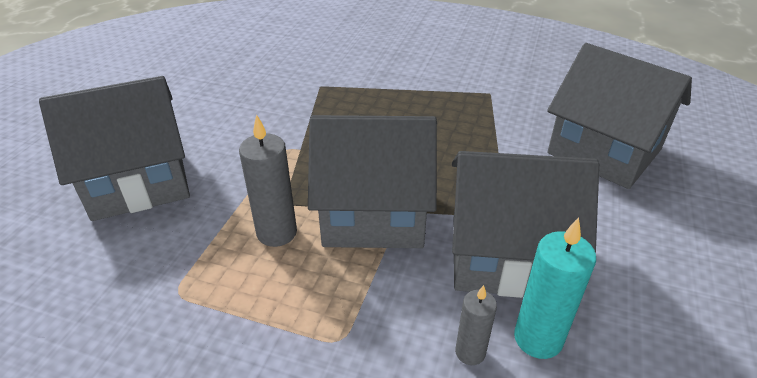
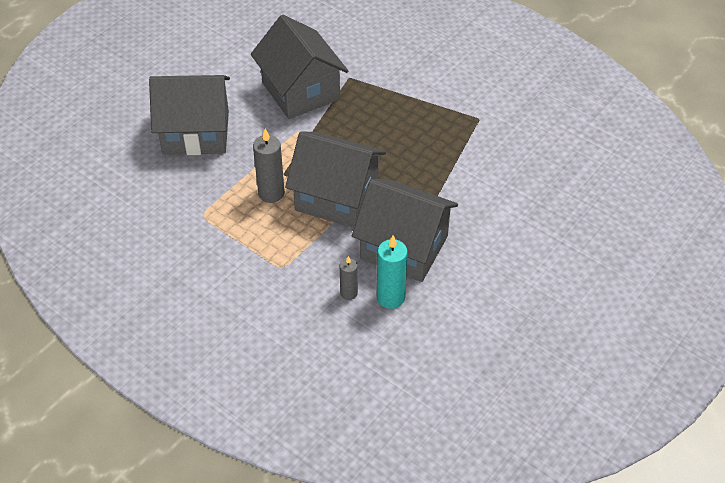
camera: 20 degrees right, 10 degrees up
grey house [547,43,692,189] -> grey house moved to [251,15,348,119]

